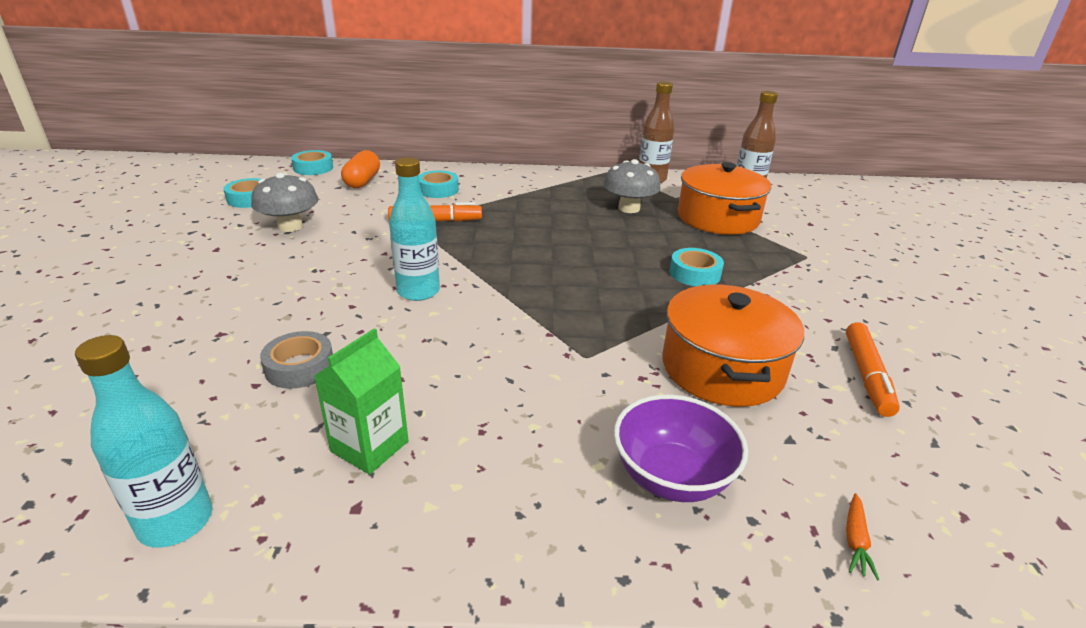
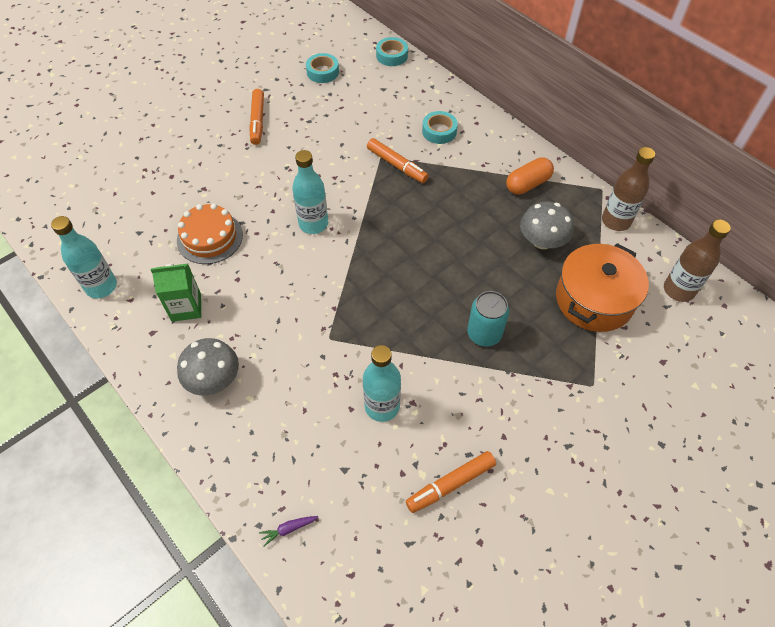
camera: 50 degrees right, 25 degrees up
grey mushroom [251,173,318,232] -> grey mushroom moved to [177,338,239,396]
grey tape [260,331,333,389] -> orange cake [177,203,243,264]
orange capsule [341,150,380,188] -> orange capsule moved to [506,157,554,195]
purple bowl [614,395,748,502] -> none
orange pot [662,285,804,407] -> turquoise bottle [363,345,401,422]
turquoise tape [670,248,724,286] -> turquoise can [467,291,509,347]
orange carrot [846,493,879,580] -> purple carrot [259,516,318,546]
none -> orange marker [249,89,264,145]

